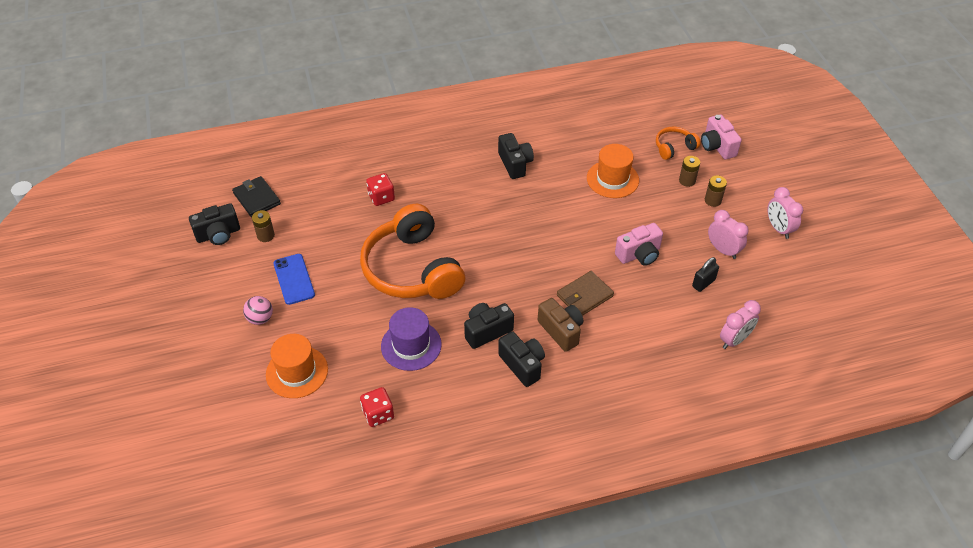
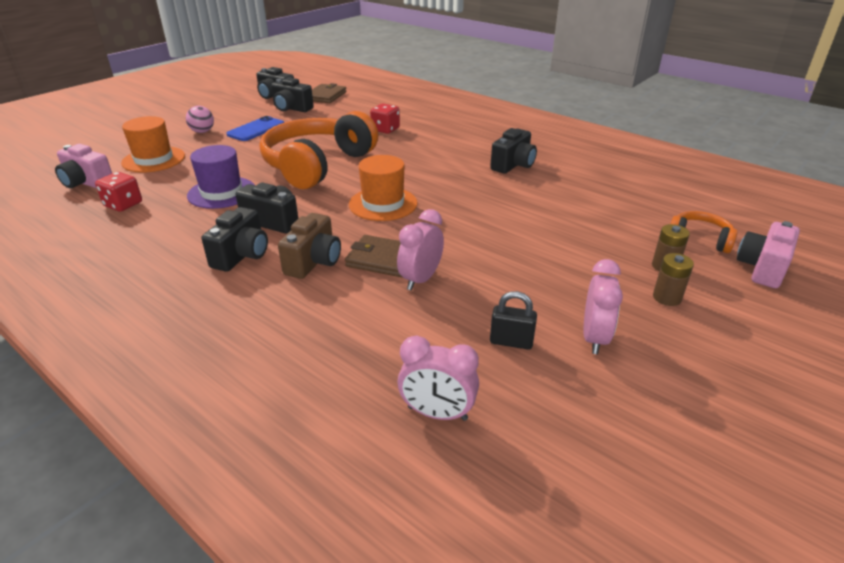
camera: 55 degrees right, 15 degrees down
black wallet [232,176,281,218] -> brown wallet [312,83,347,103]
brown battery [252,210,275,242] -> black camera [271,78,314,112]
orange hat [587,144,639,198] -> orange hat moved to [349,155,417,221]
pink camera [615,223,663,266] -> pink camera moved to [55,144,112,188]
pink clock [767,187,803,239] -> pink clock moved to [397,209,444,291]

